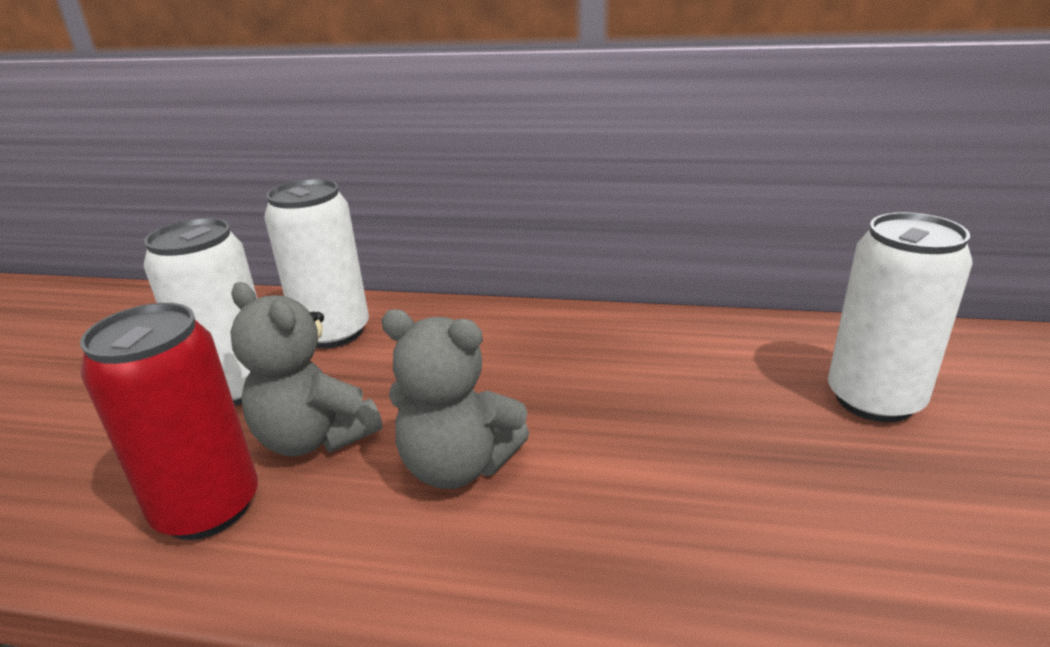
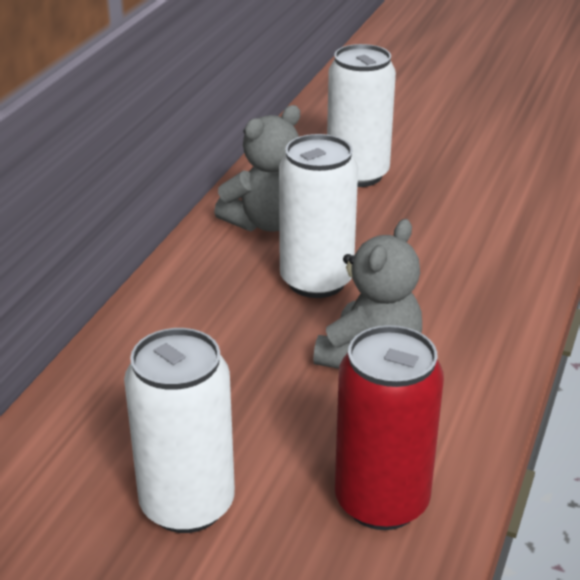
camera: 80 degrees left, 5 degrees up
grey teddy bear [230,282,383,456] -> grey teddy bear moved to [214,105,300,232]
white can [264,179,369,348] -> white can moved to [279,134,358,298]

